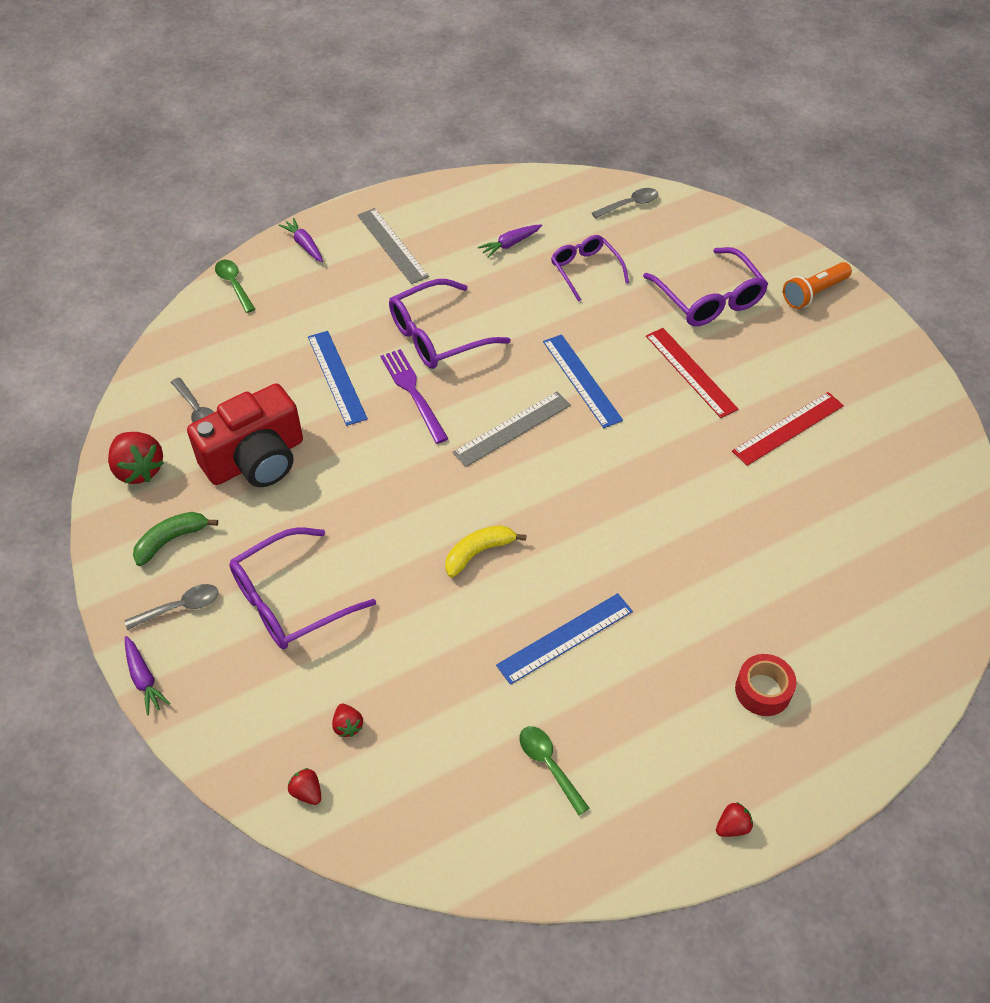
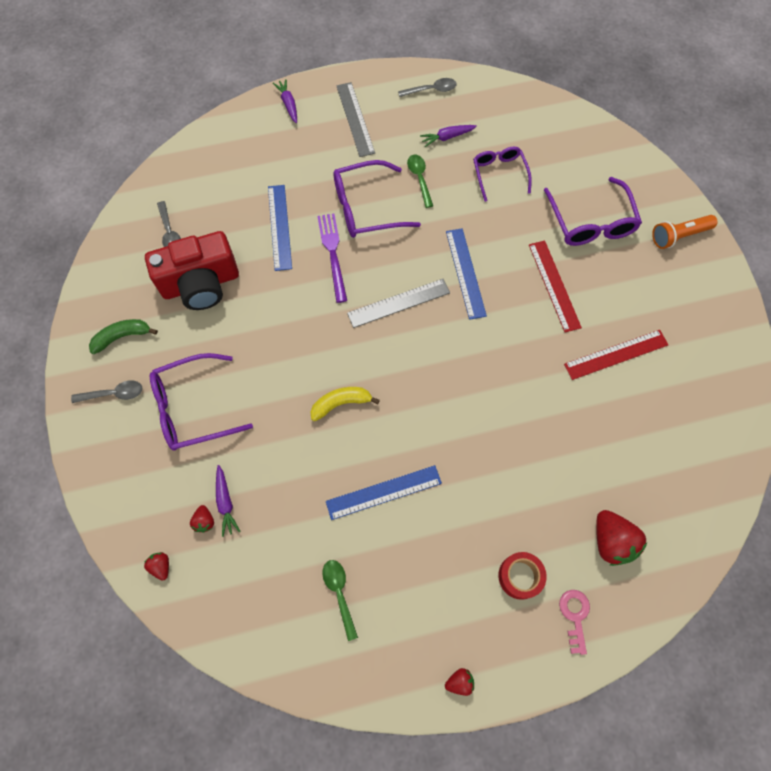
camera: 15 degrees right, 15 degrees up
red strawberry [108,432,164,484] -> red strawberry moved to [596,510,647,566]
purple carrot [125,636,170,716] -> purple carrot moved to [216,465,241,537]
green spoon [215,260,255,313] -> green spoon moved to [407,155,433,208]
grey spoon [592,188,658,218] -> grey spoon moved to [398,78,457,97]
none -> pink key [559,590,590,655]

